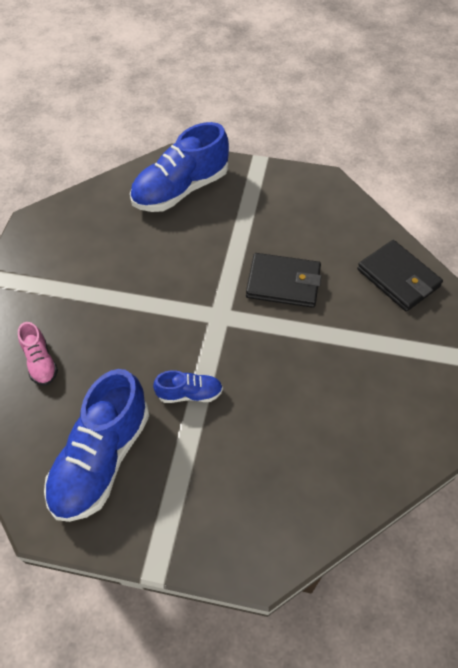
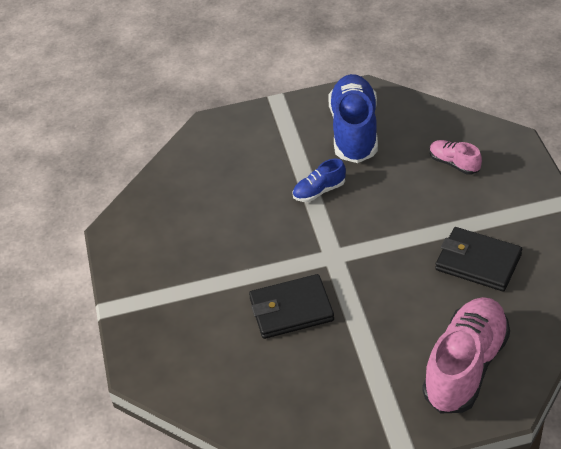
camera: 160 degrees right, 10 degrees down
blue shoe [130,122,229,212] -> pink shoe [422,297,510,414]
black wallet [357,240,443,312] -> black wallet moved to [435,227,522,292]

